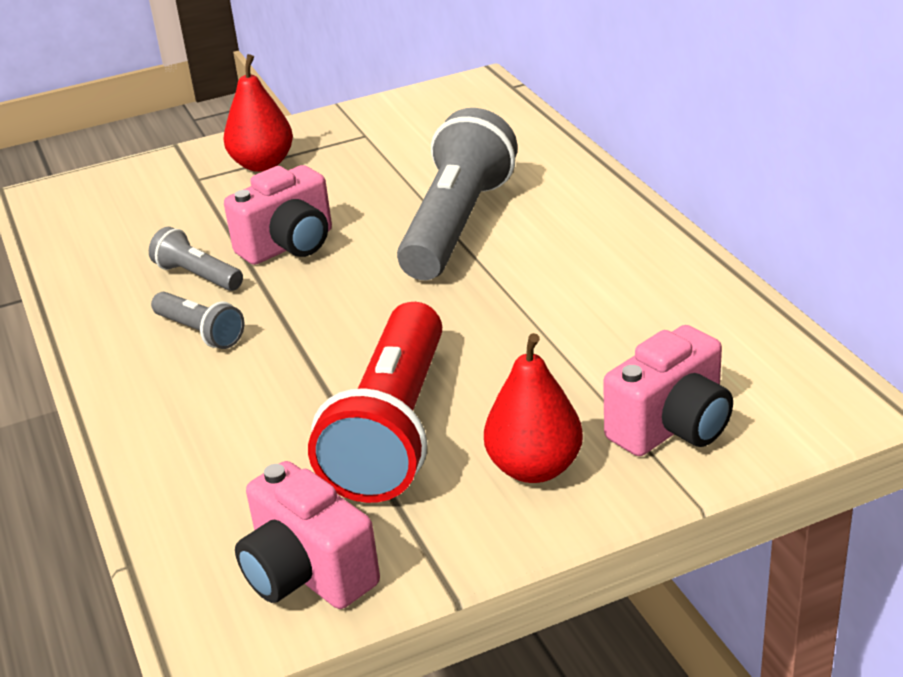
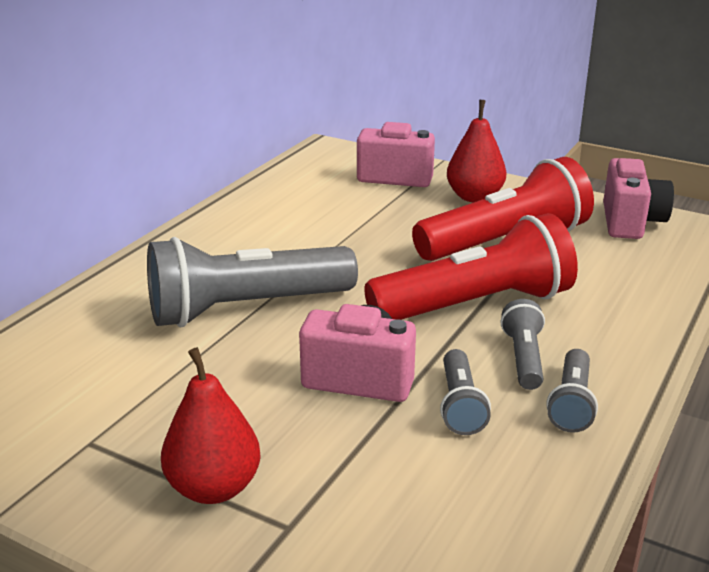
camera: 130 degrees left, 5 degrees down
none -> red flashlight [364,213,578,320]
none -> grey flashlight [546,349,598,433]

